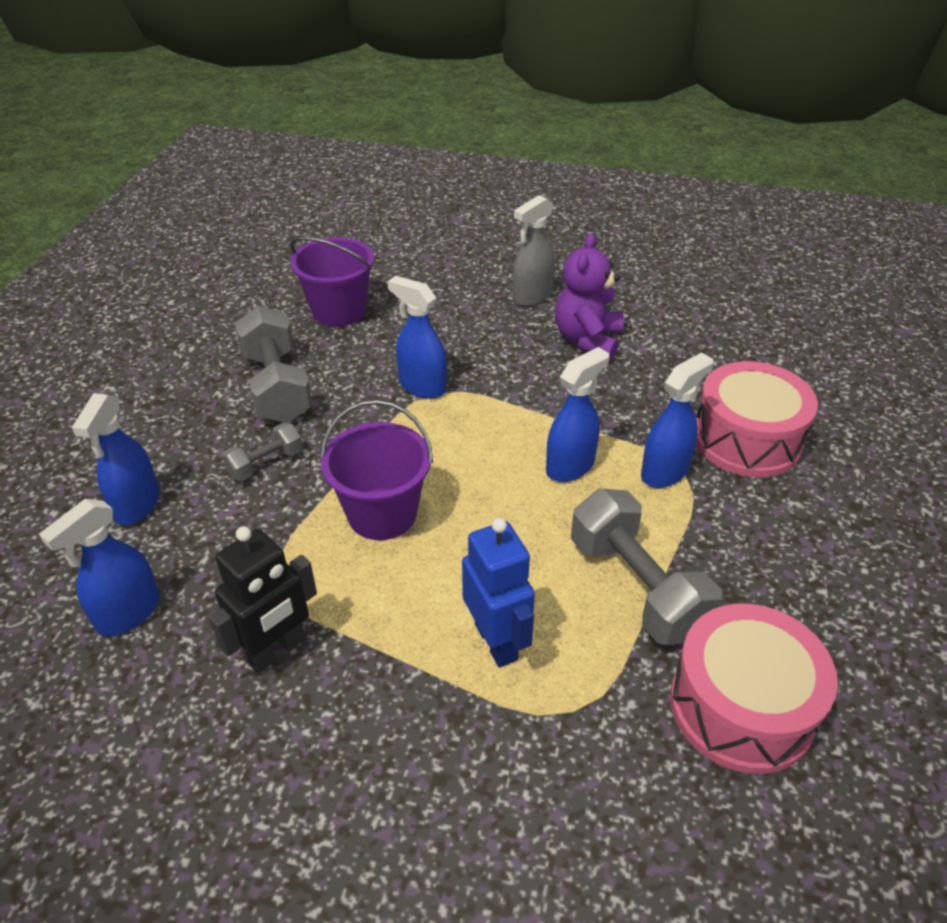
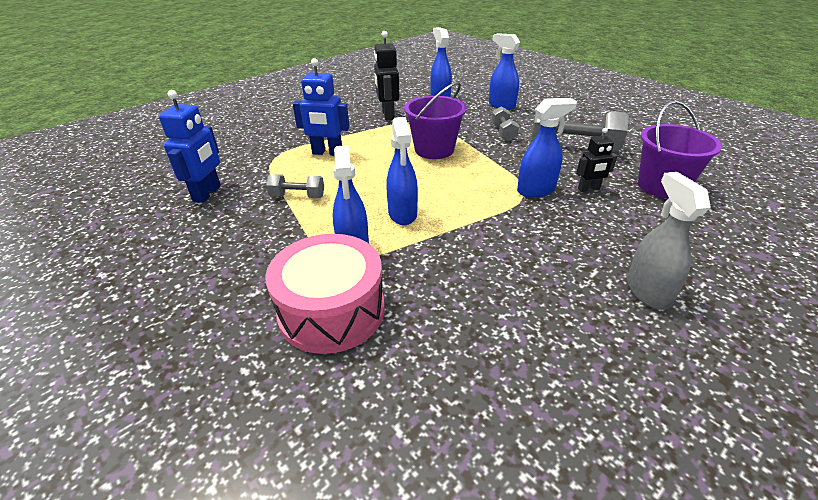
camera: 125 degrees right, 5 degrees down
purple teddy bear [555,234,624,360] -> none
grey dumbbell [571,488,722,645] -> grey dumbbell [266,174,324,198], size x0.53
pink drum [670,604,838,774] -> blue robot [159,90,221,203]
none -> black robot [576,128,617,192]

